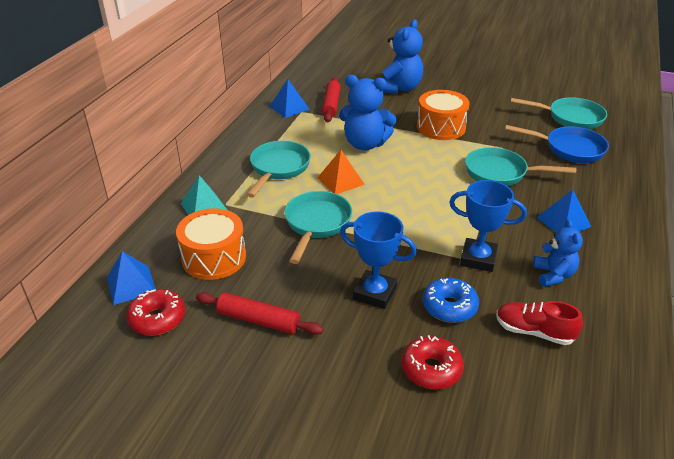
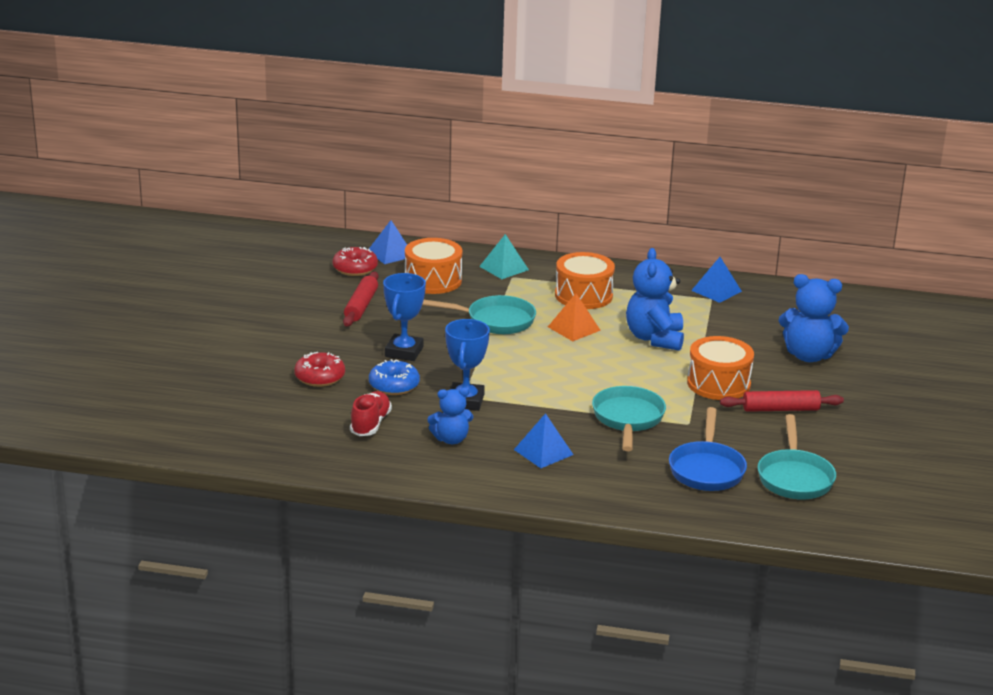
camera: 80 degrees right, 10 degrees down
turquoise pan [246,141,311,198] -> orange drum [555,252,615,309]
red rolling pin [322,77,341,122] -> red rolling pin moved to [720,390,844,412]

